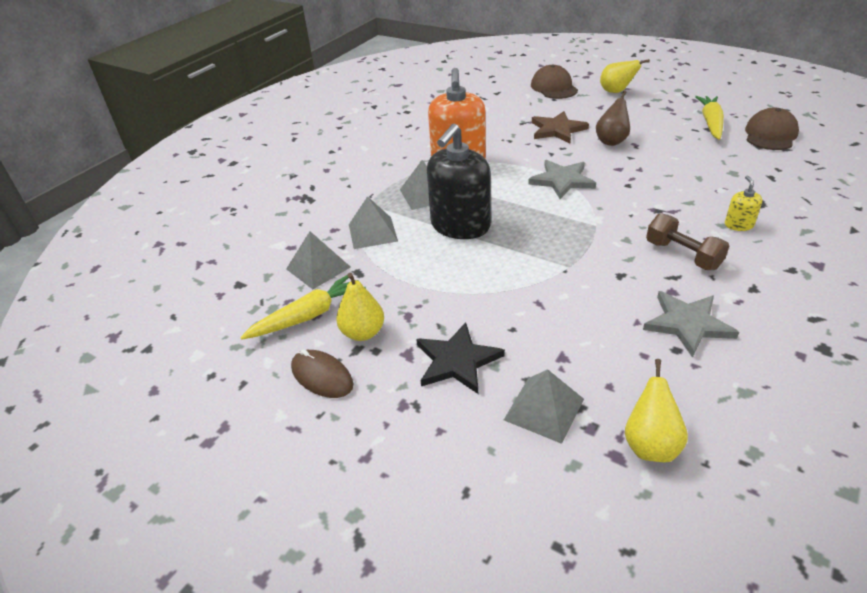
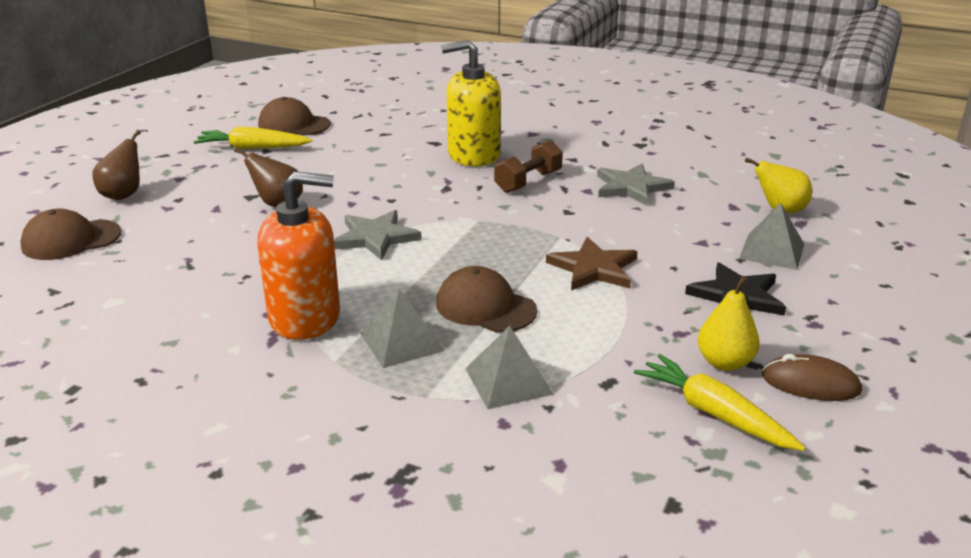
camera: 100 degrees left, 10 degrees down
grey pyramid [286,231,350,289] -> none
brown mouse [291,349,353,398] -> brown mouse turned 75 degrees clockwise [762,354,862,401]
black soap dispenser [427,123,491,239] -> brown cap [436,266,537,333]
brown star [532,111,589,143] -> brown star moved to [546,237,637,291]
yellow pear [600,59,650,93] -> brown pear [92,130,141,200]
yellow soap dispenser [725,176,762,231] -> yellow soap dispenser [441,40,501,167], size x2.29

